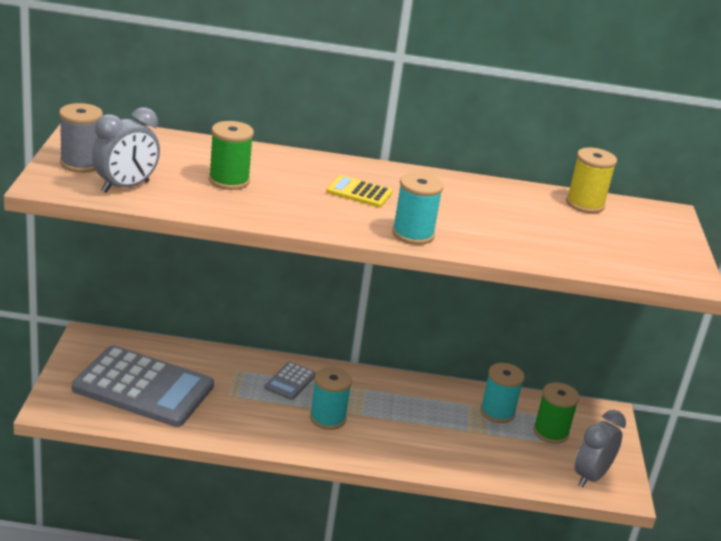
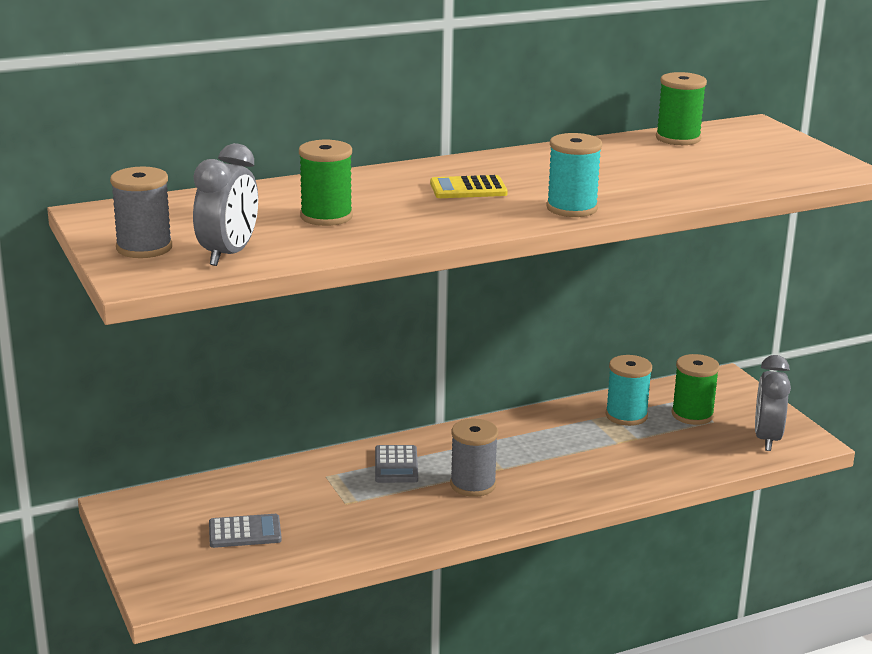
camera: 25 degrees left, 5 degrees down
grey calculator [72,345,214,427] -> grey calculator [209,514,282,548], size x0.43
turquoise spool [310,367,352,430] -> grey spool [450,419,498,497]
yellow spool [566,147,617,213] -> green spool [656,72,707,145]

